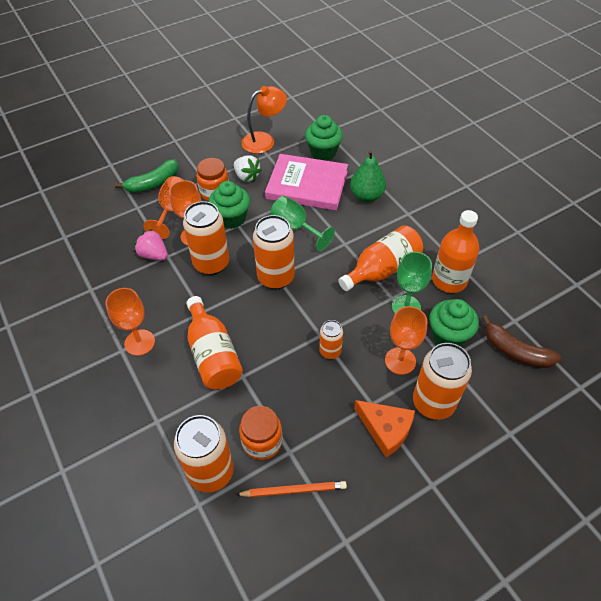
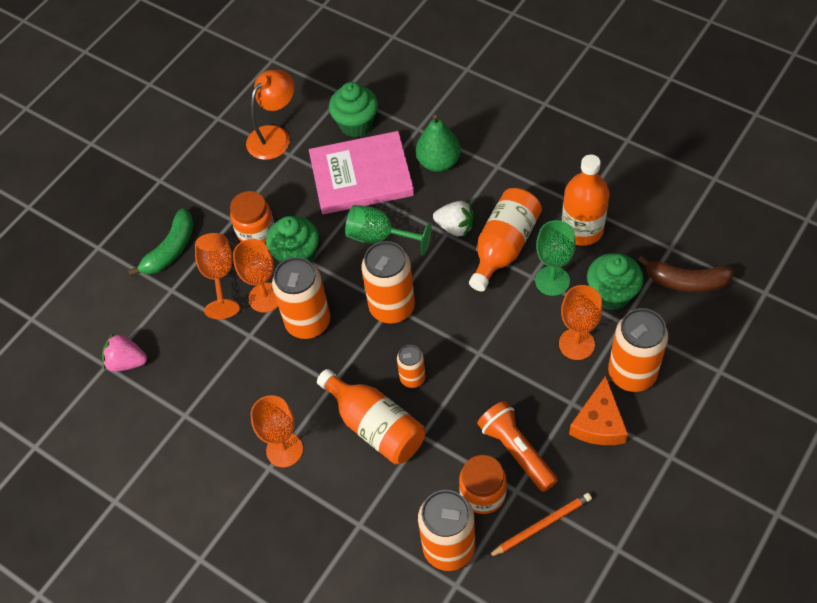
camera: 20 degrees left, 5 degrees up
pink strawberry [134,229,168,260] -> pink strawberry moved to [102,333,147,372]
white strawberry [234,155,262,182] -> white strawberry moved to [433,201,474,237]
orange can [319,320,343,359] -> orange can moved to [397,345,426,388]
orange cheese [354,400,415,458] -> orange cheese turned 90 degrees clockwise [569,376,628,445]
none -> orange flashlight [477,401,558,492]

